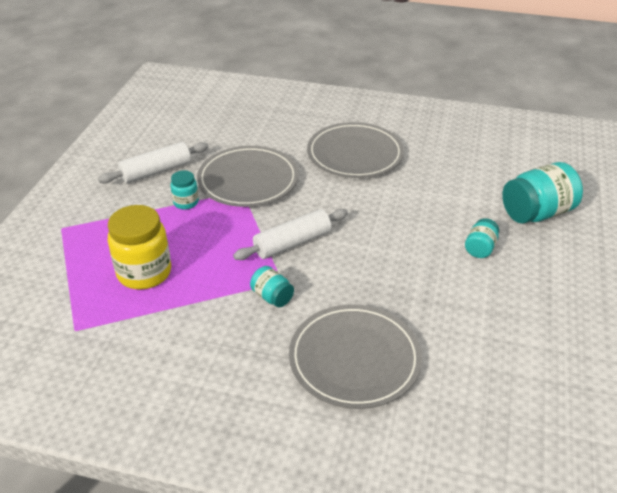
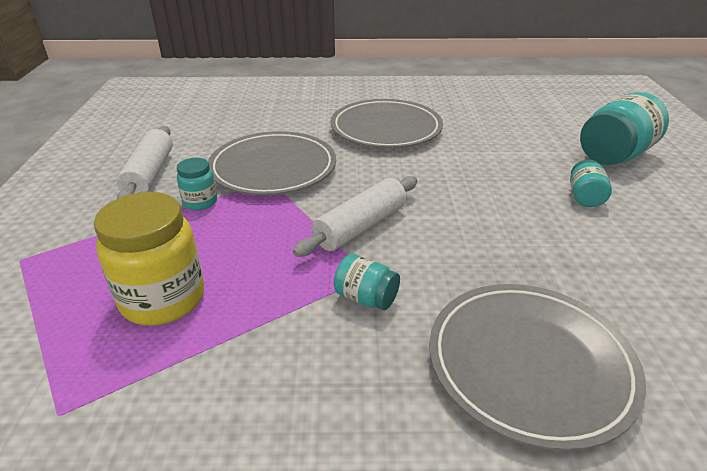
camera: 15 degrees left, 5 degrees down
white rolling pin [98,142,208,184] -> white rolling pin turned 45 degrees counterclockwise [117,126,173,199]

